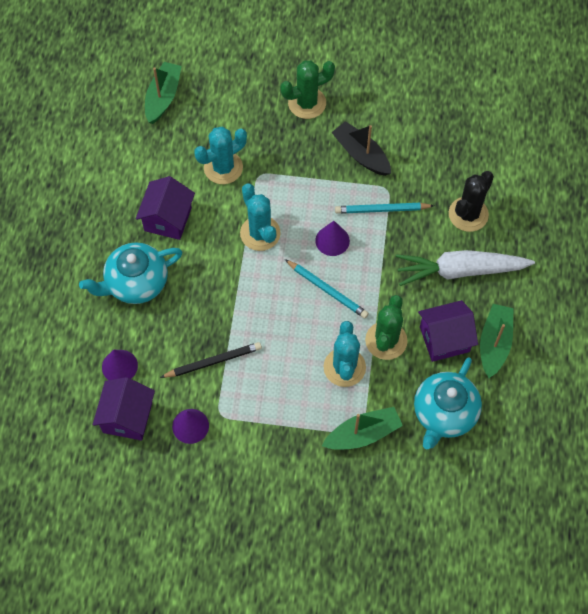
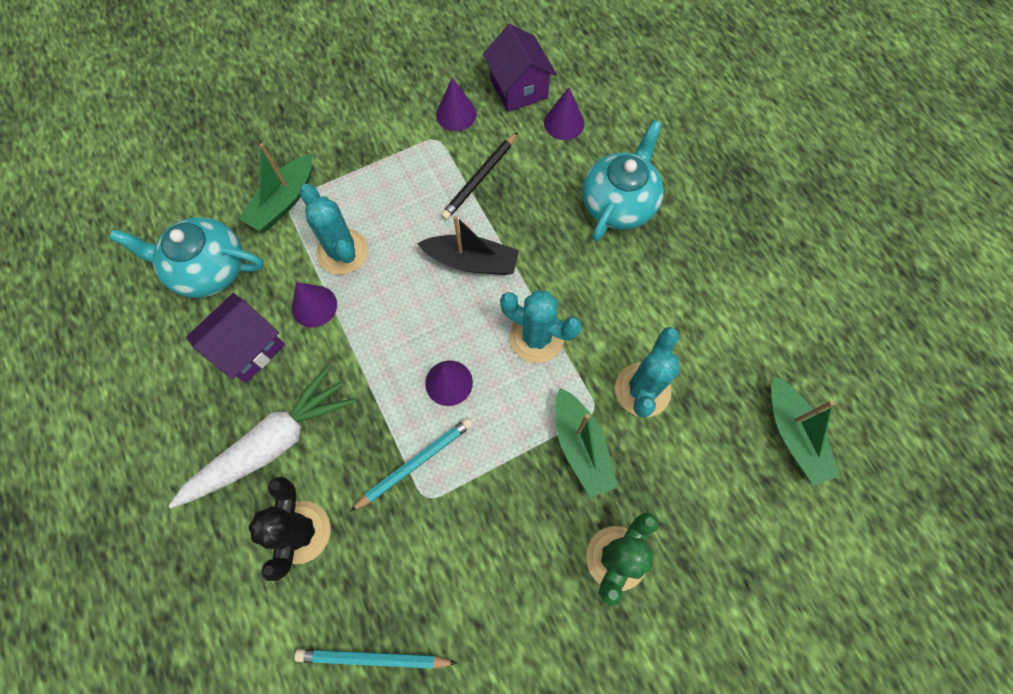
camera: 145 degrees right, 5 degrees up
purple house [136,176,195,240] -> none
turquoise pencil [285,259,369,319] -> turquoise pencil moved to [294,649,457,669]
black boat [331,121,391,176] -> black boat moved to [417,215,519,275]
green cactus [365,295,407,360] -> purple cone [292,282,337,328]
turquoise teapot [414,358,482,449] -> turquoise teapot turned 75 degrees counterclockwise [110,217,263,298]
green boat [480,304,513,378] -> green boat moved to [555,388,618,498]

